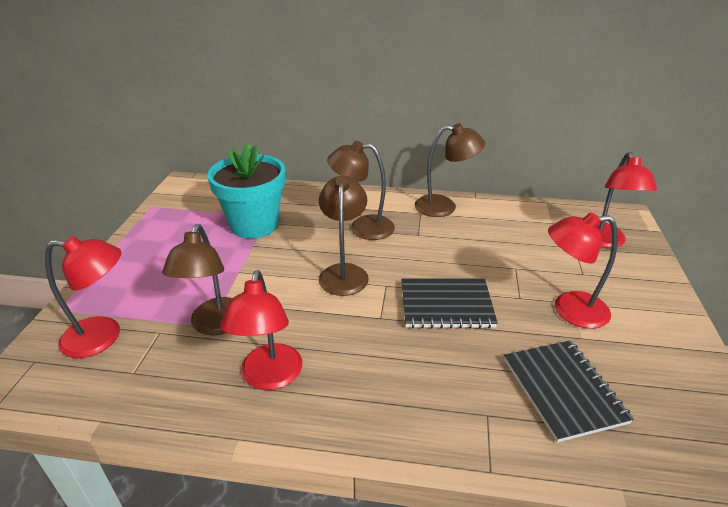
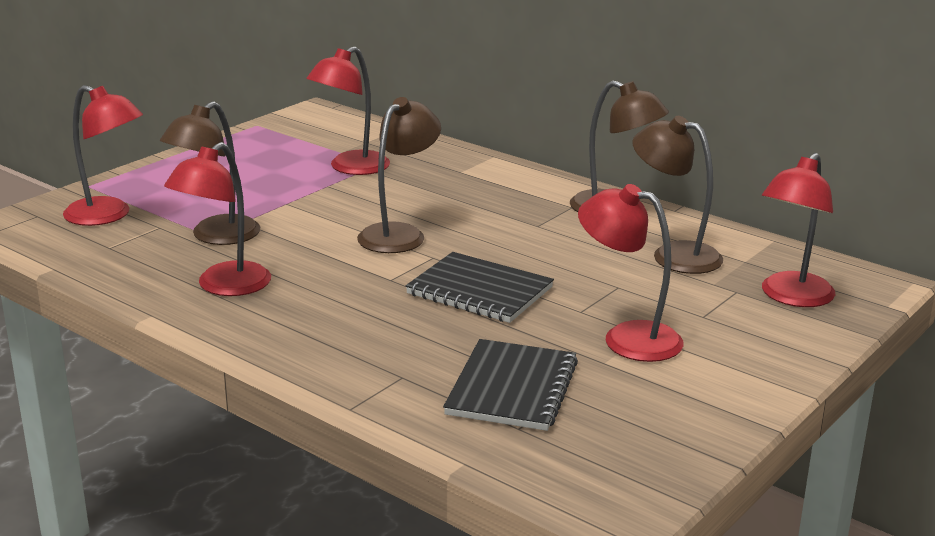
camera: 30 degrees right, 10 degrees down
turquoise flower pot [207,143,285,239] -> red lamp [306,46,390,175]
brown lamp [327,141,395,240] -> brown lamp moved to [633,116,723,274]

